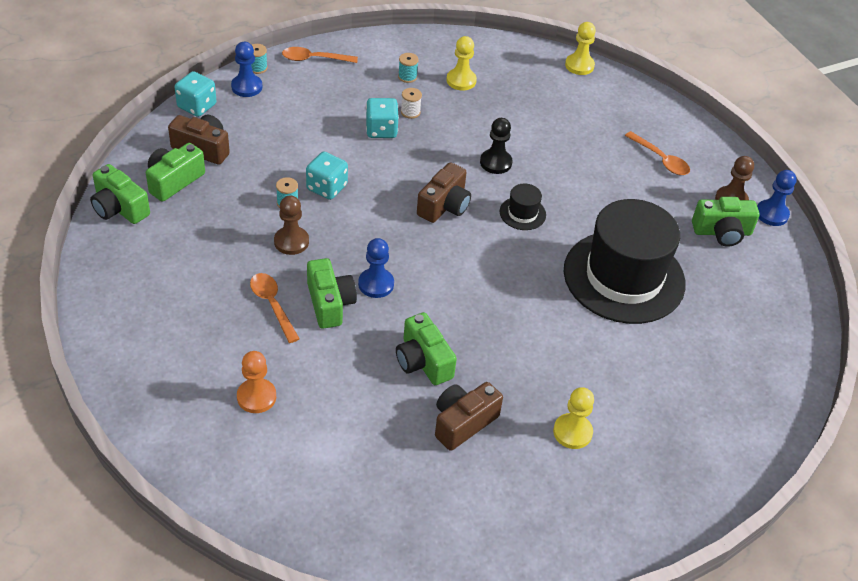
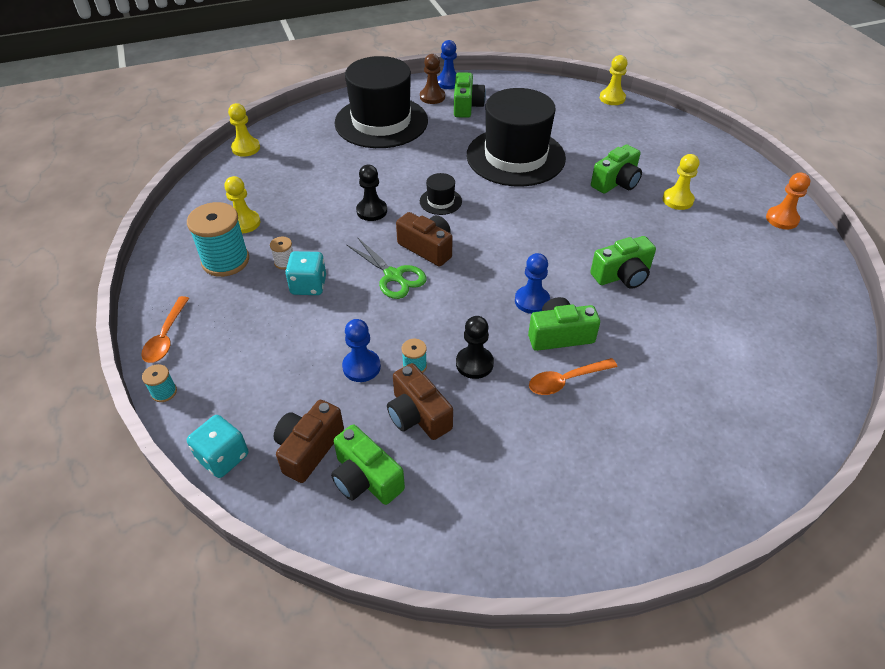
camera: 80 degrees left, 0 degrees up
green camera [90,164,150,224] -> green camera moved to [591,145,642,193]
blue pawn [231,42,262,97] -> blue pawn moved to [342,319,381,382]
orange pawn [237,351,276,413] -> orange pawn moved to [766,173,810,229]
brown pawn [274,196,309,255] -> black pawn [456,316,494,379]
turquoise dice [306,152,348,200] -> none
turquoise spool [398,53,419,83] -> turquoise spool [187,202,249,277], size x2.22
brown camera [435,382,503,451] -> brown camera moved to [387,363,453,440]
orange spoon [625,131,690,175] -> black hat [335,56,428,148]
none -> green scissors [346,238,427,299]
none -> yellow pawn [600,55,627,105]

